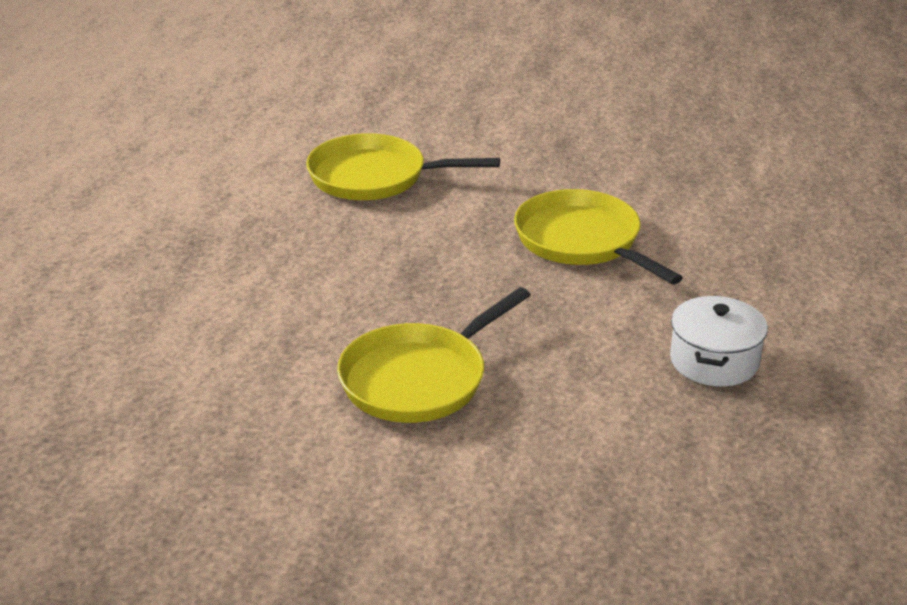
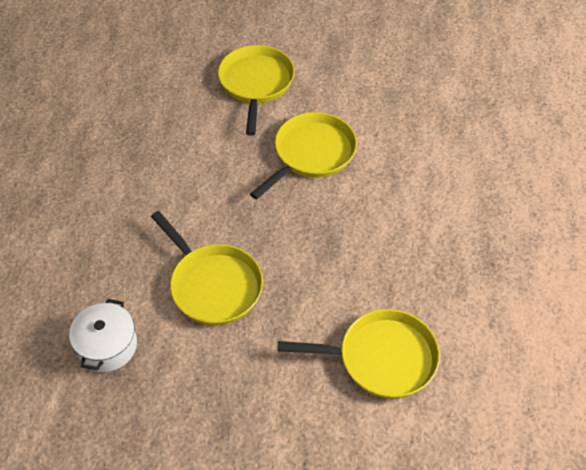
camera: 175 degrees right, 20 degrees up
white pot [670,296,768,386] -> white pot moved to [69,299,137,372]
none -> yellow pan [218,45,295,136]

